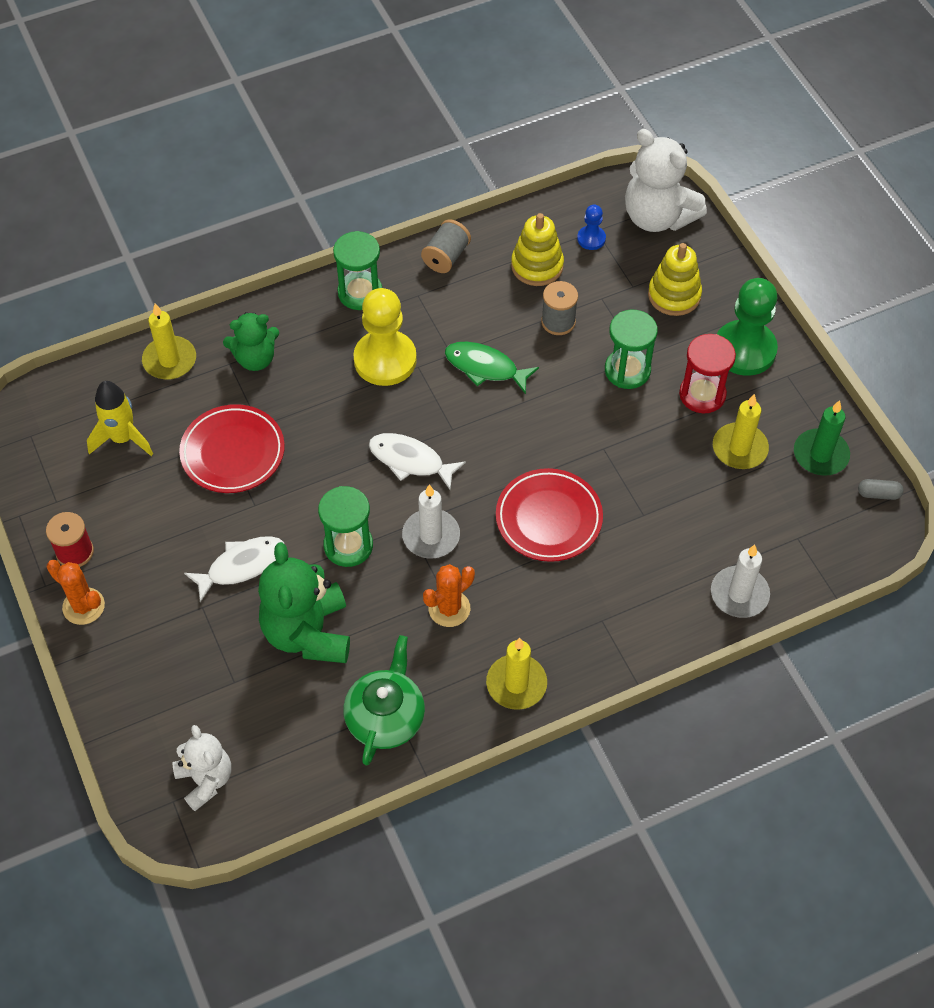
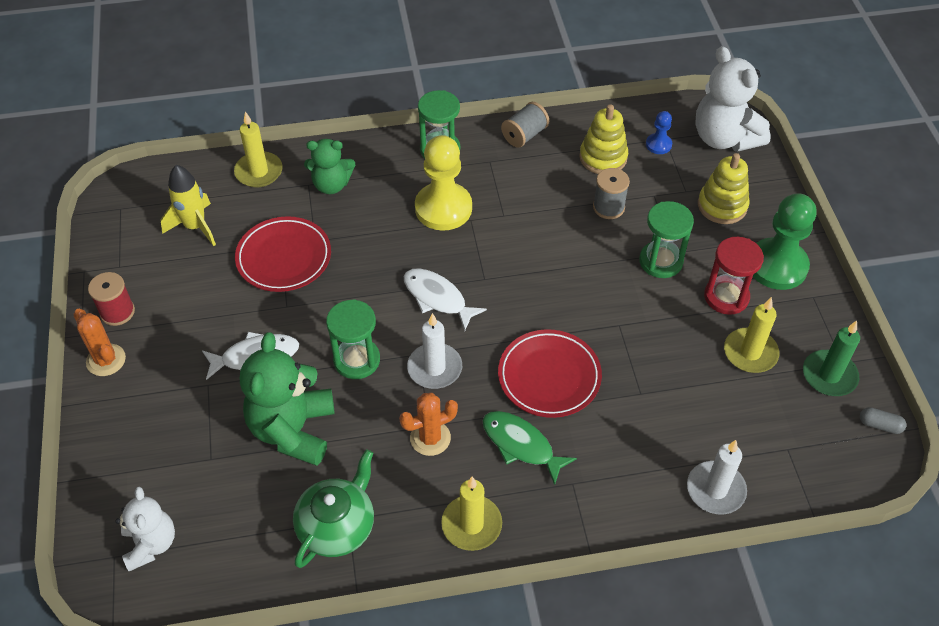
camera: 15 degrees right, 5 degrees down
green fish [445,342,539,394] -> green fish moved to [482,411,577,485]

